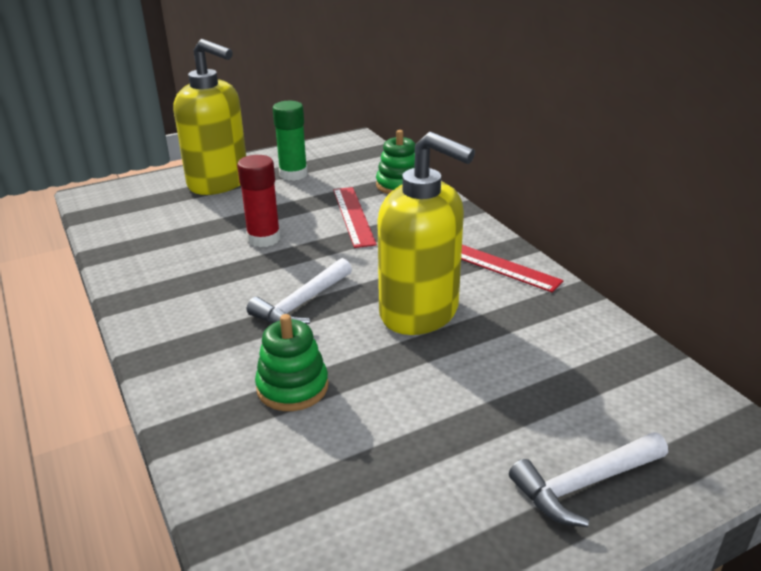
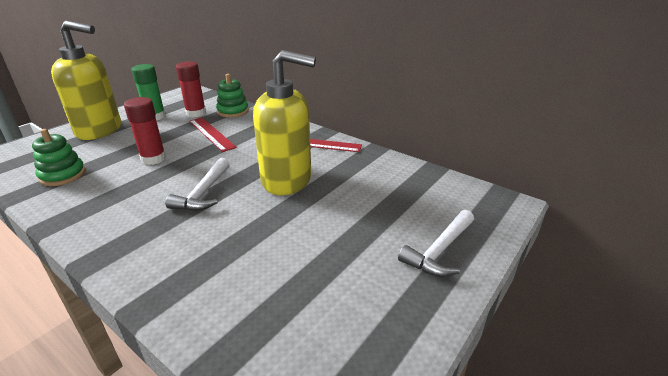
camera: 25 degrees left, 0 degrees up
green stacking toy [255,314,328,411] -> green stacking toy moved to [32,129,86,186]
none -> red glue stick [176,61,206,117]

